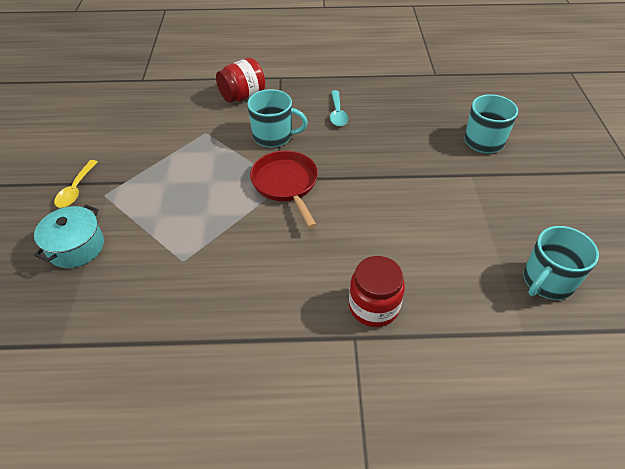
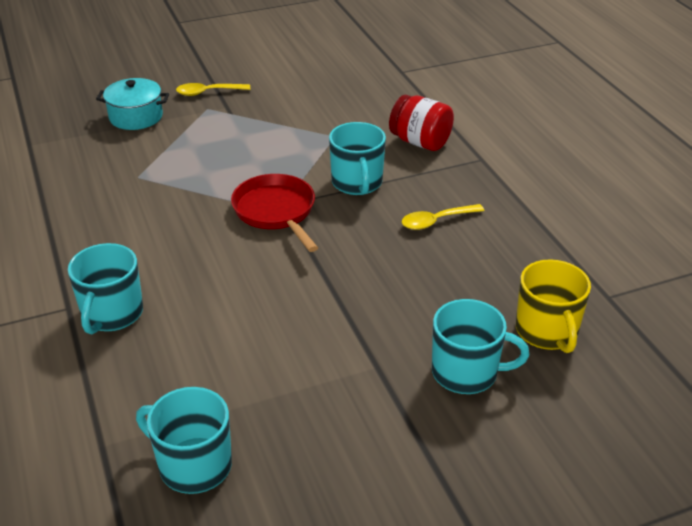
camera: 70 degrees right, 10 degrees down
red pan [250,151,318,228] -> red pan turned 75 degrees counterclockwise [231,174,318,252]
turquoise spoon [330,90,348,126] -> yellow spoon [402,204,484,230]
red jar [349,256,405,327] -> turquoise mug [68,243,143,334]
none -> yellow mug [516,259,591,353]

